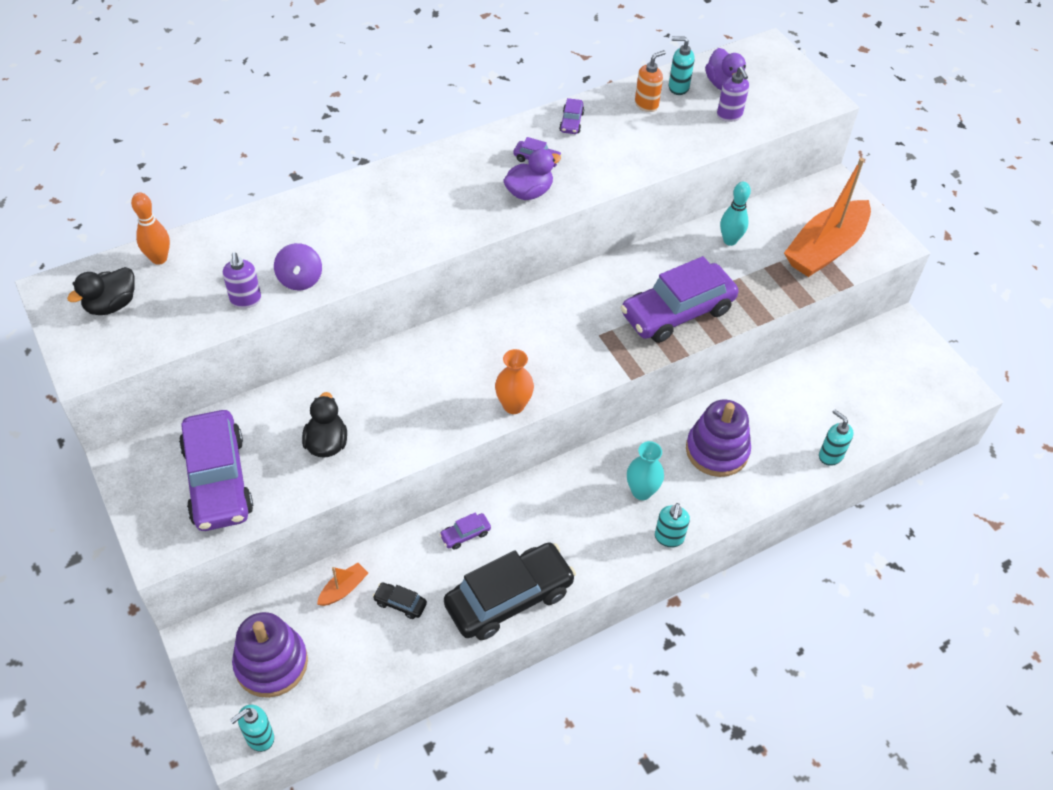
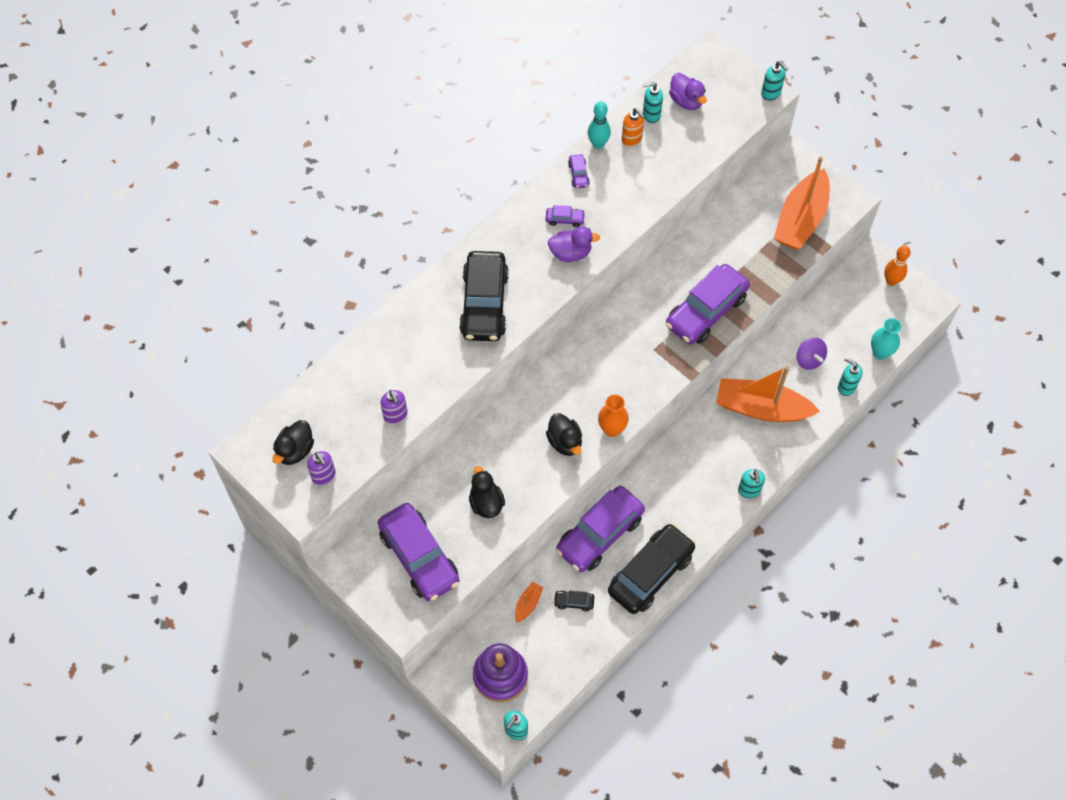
camera: 15 degrees left, 10 degrees up
orange bowling pin [131,193,170,265] -> orange bowling pin moved to [884,245,911,286]
purple spinning top [274,243,322,290] -> purple spinning top moved to [796,338,827,370]
purple car [439,512,491,550] -> purple car [556,486,645,572], size x2.48
purple duck [503,149,561,200] -> purple duck turned 45 degrees clockwise [548,226,600,262]
turquoise vase [627,441,664,500] -> turquoise vase moved to [871,318,902,360]
orange soap dispenser [635,50,666,112] -> orange soap dispenser turned 105 degrees clockwise [622,108,645,147]
purple stacking toy [686,400,751,477] -> orange boat [716,366,820,422]
purple soap dispenser [717,66,749,122] -> purple soap dispenser moved to [307,451,336,485]
turquoise bowling pin [720,182,751,246] -> turquoise bowling pin moved to [588,101,611,149]
none -> black car [459,251,509,341]
none -> black duck [546,413,582,456]
none -> turquoise soap dispenser [761,61,788,101]

